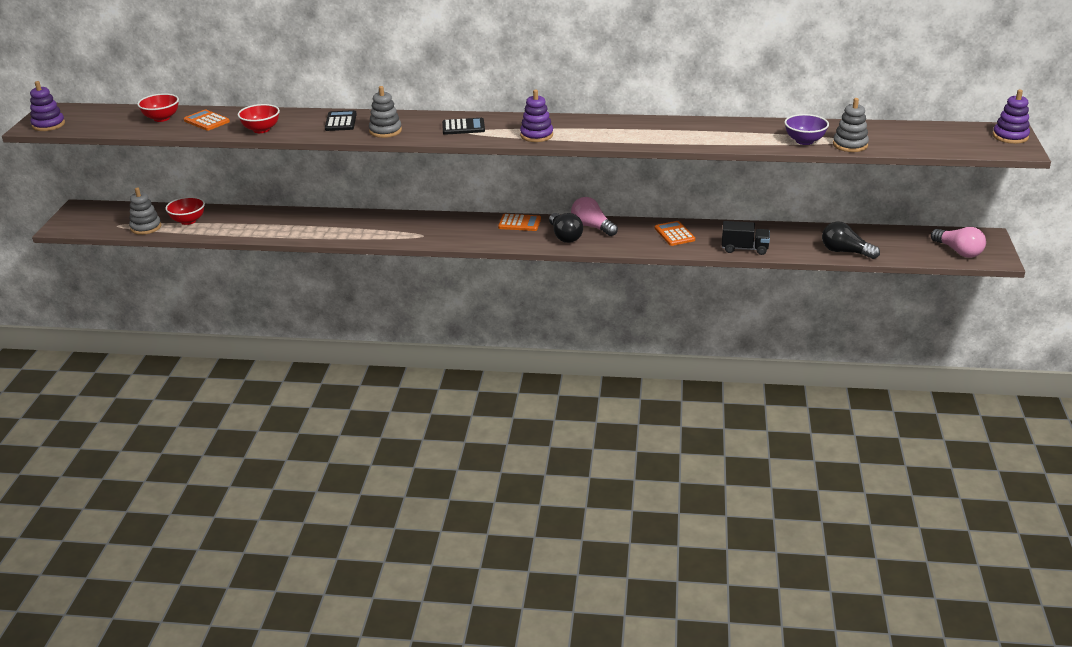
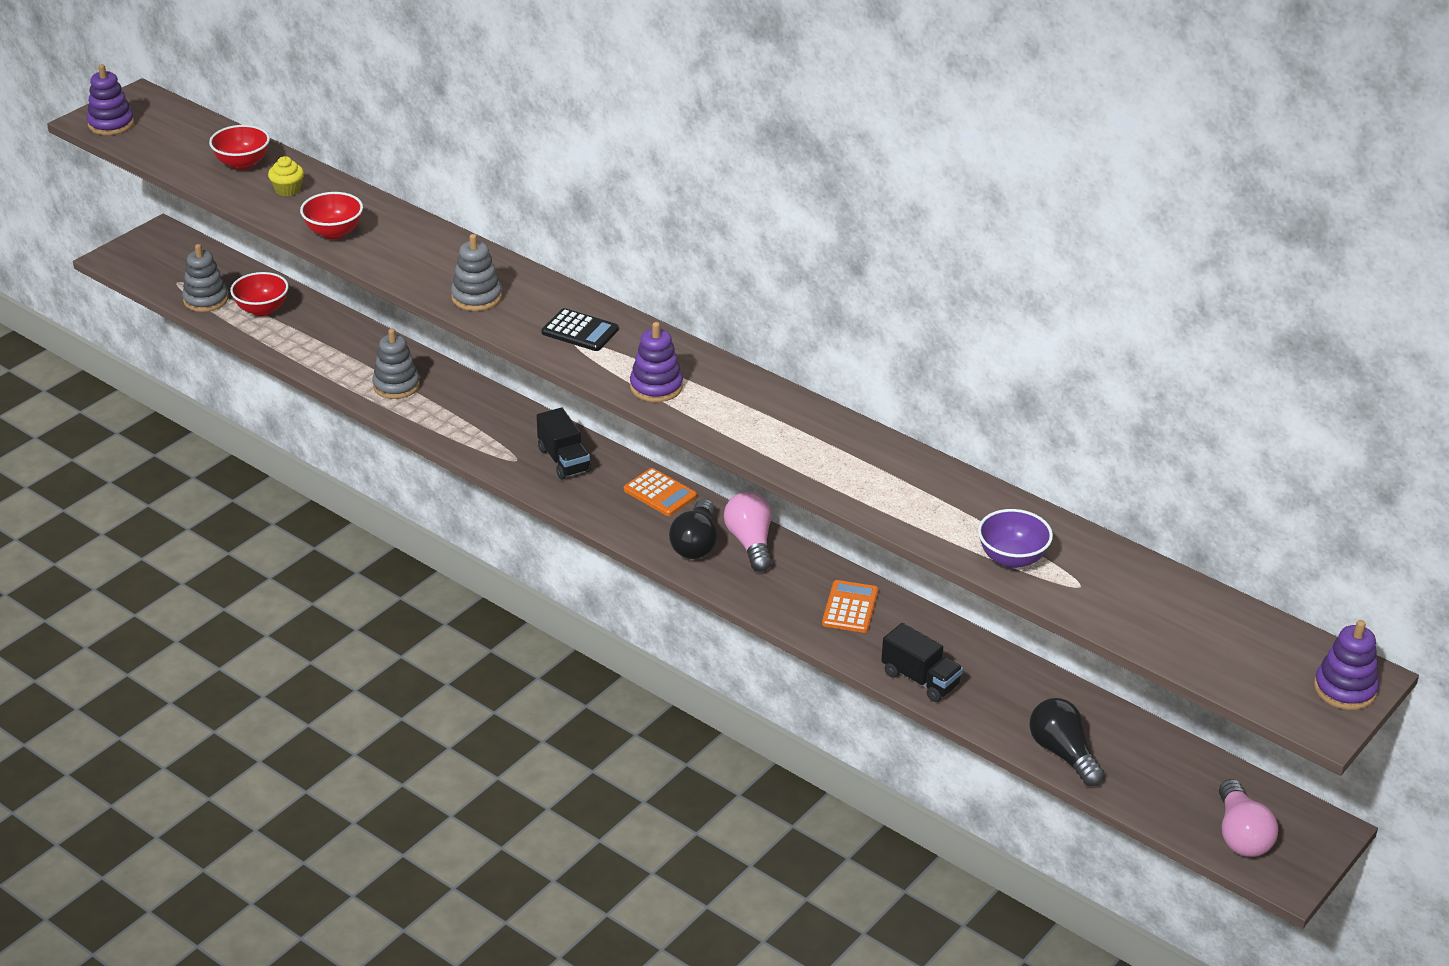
camera: 30 degrees right, 5 degrees up
orange calculator [184,109,230,131] -> yellow cupcake [268,156,304,196]
black calculator [325,110,357,131] -> none
grey stacking toy [833,98,869,152] -> grey stacking toy moved to [372,328,420,399]
none -> black truck [537,408,591,480]

